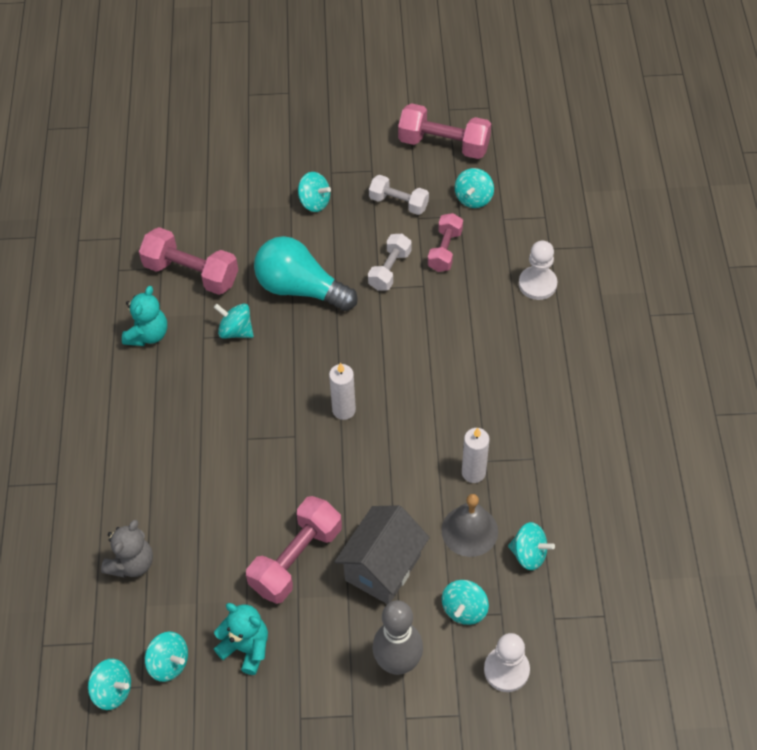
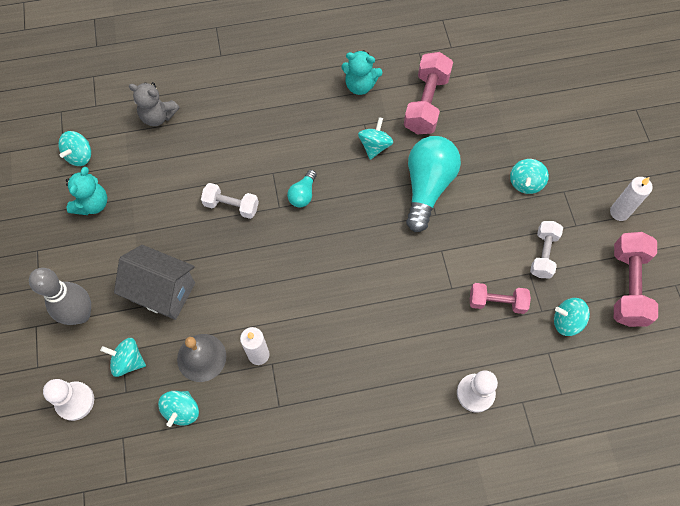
camera: 80 degrees right, 10 degrees up
turquoise spinning top [88,659,131,710] -> none
pink dumbbell [246,496,342,604] -> none
white candle [329,363,356,420] -> white candle moved to [610,177,653,221]
white dumbbell [368,234,412,291] -> white dumbbell moved to [201,183,259,219]
none -> turquoise light bulb [287,170,317,207]

